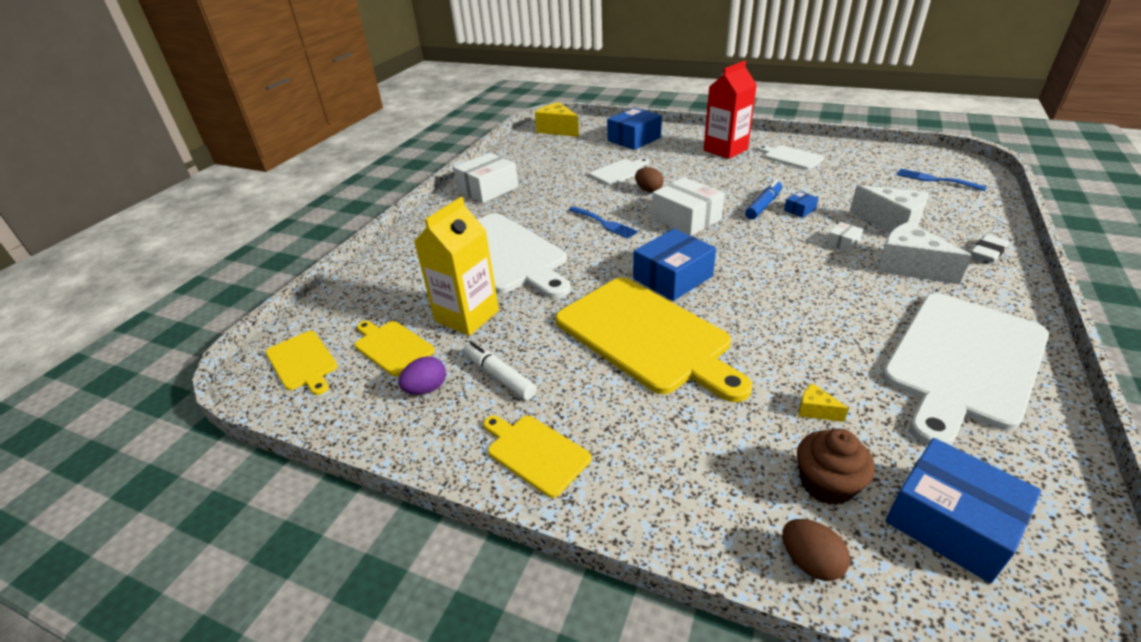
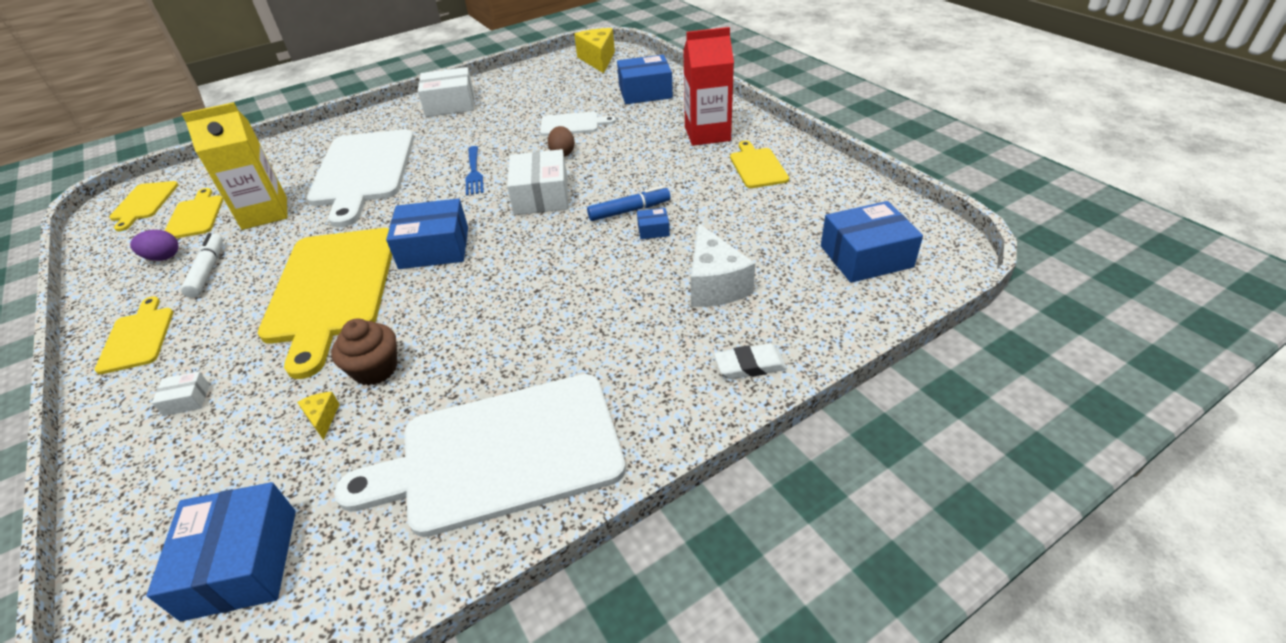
camera: 35 degrees right, 5 degrees up
white cutting board [757,145,824,170] -> yellow cutting board [730,141,789,188]
brown egg [782,519,850,581] -> none
brown cupcake [797,428,875,505] -> brown cupcake moved to [331,319,397,386]
white box [827,222,863,252] -> white box moved to [152,371,210,416]
white cheese [877,222,972,284] -> none
blue fork [896,169,987,191] -> blue box [821,201,923,283]

